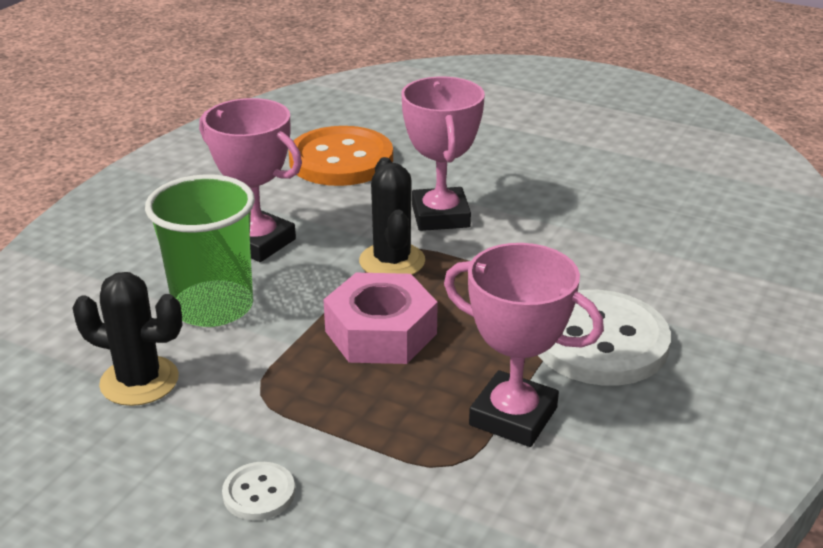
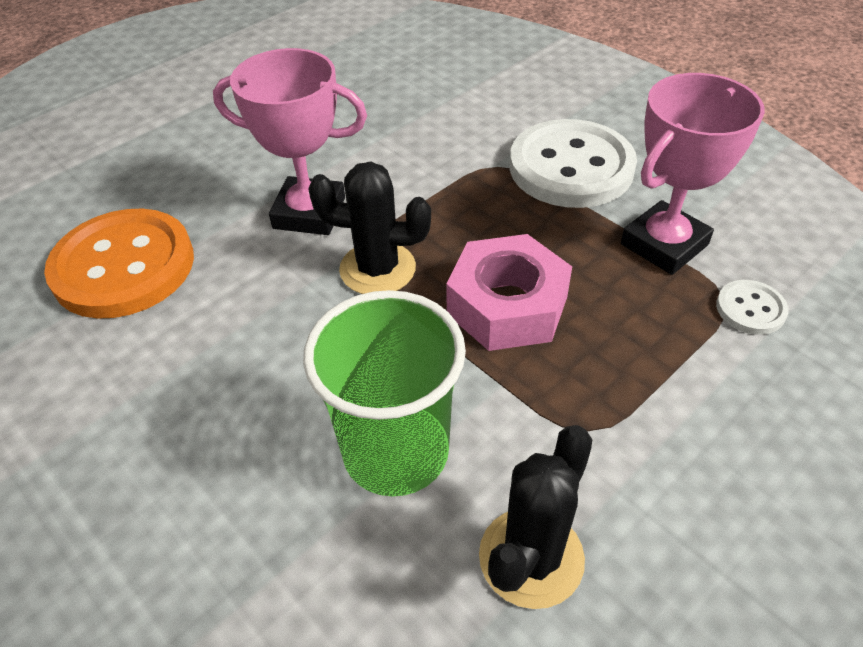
camera: 70 degrees left, 15 degrees up
pink trophy [199,98,302,262] -> none
white button [222,462,295,520] -> white button moved to [716,280,789,335]

